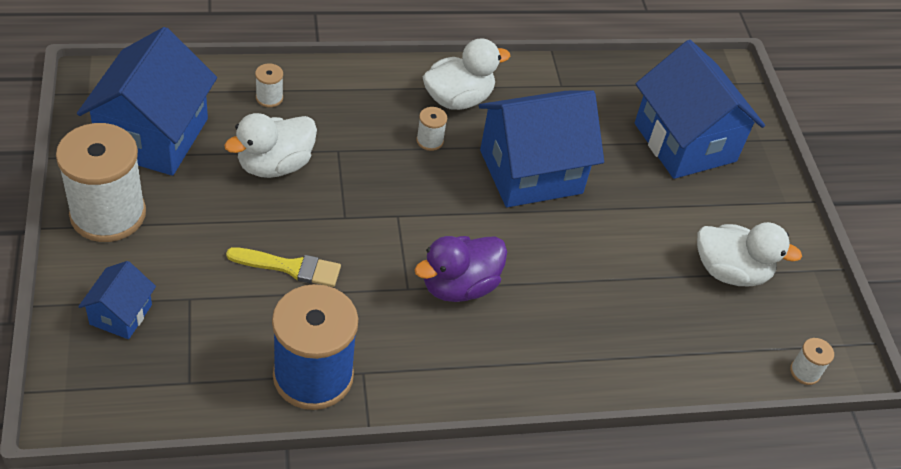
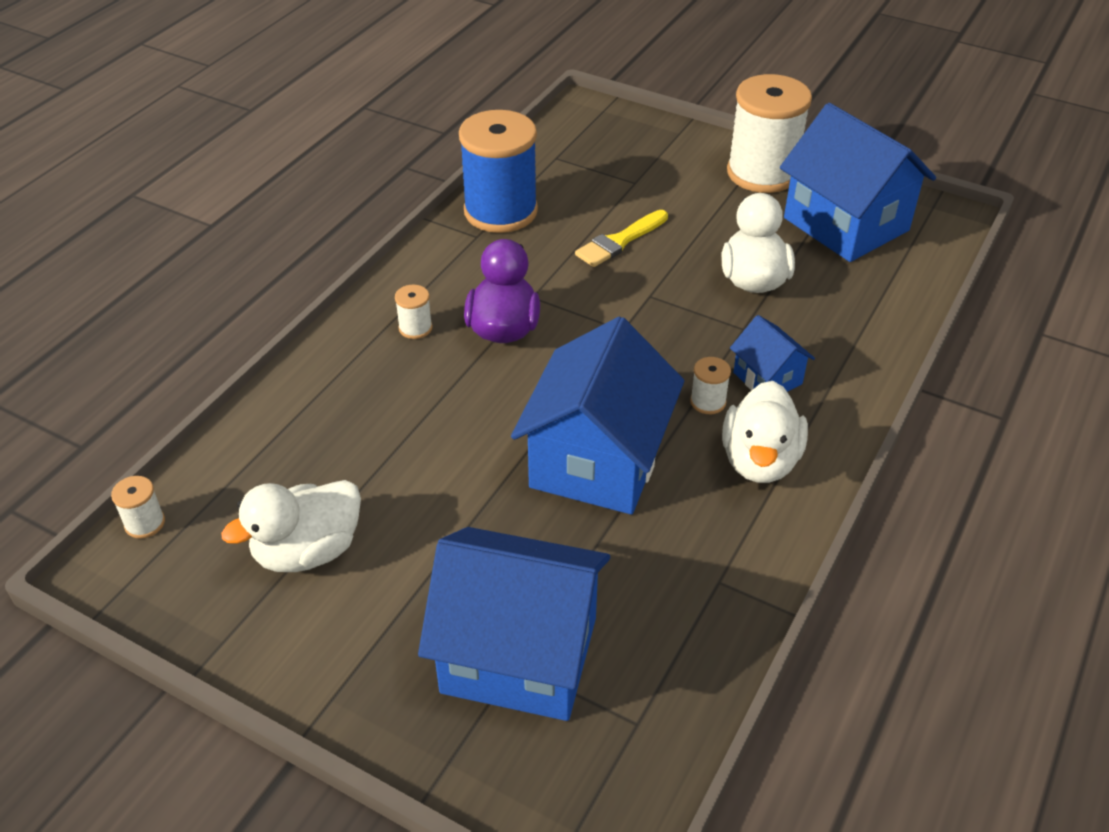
camera: 135 degrees right, 5 degrees down
blue house [78,261,156,339] -> blue house moved to [730,315,815,392]
white spool [255,64,283,107] -> white spool moved to [395,285,432,339]

